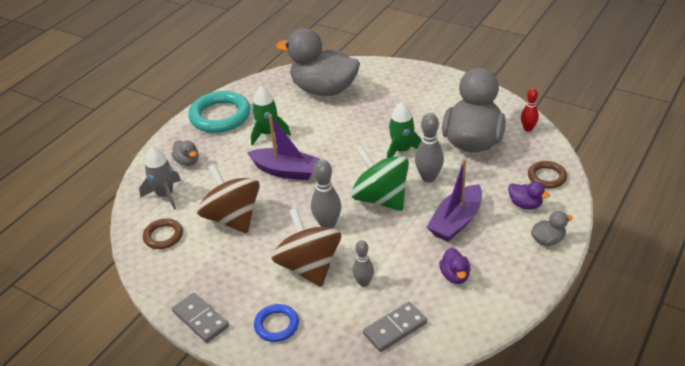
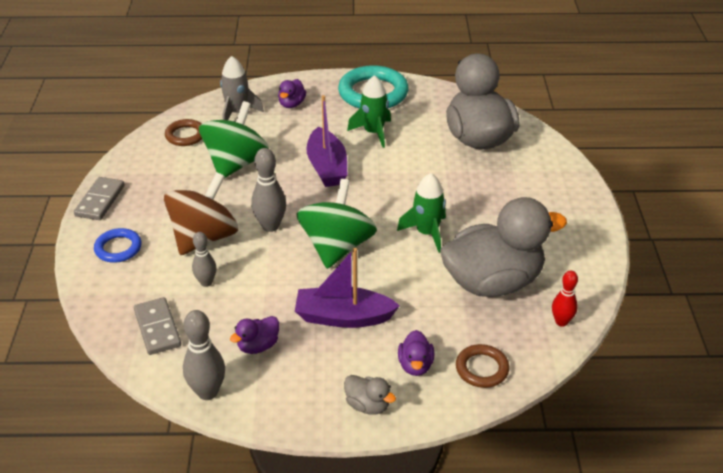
camera: 55 degrees right, 0 degrees up
grey duck [171,140,199,166] -> purple duck [278,79,306,108]
brown spinning top [197,164,260,233] -> green spinning top [199,101,269,178]
grey domino [363,302,427,352] -> grey domino turned 45 degrees clockwise [134,297,181,355]
grey bowling pin [415,113,444,182] -> grey bowling pin moved to [183,310,225,400]

